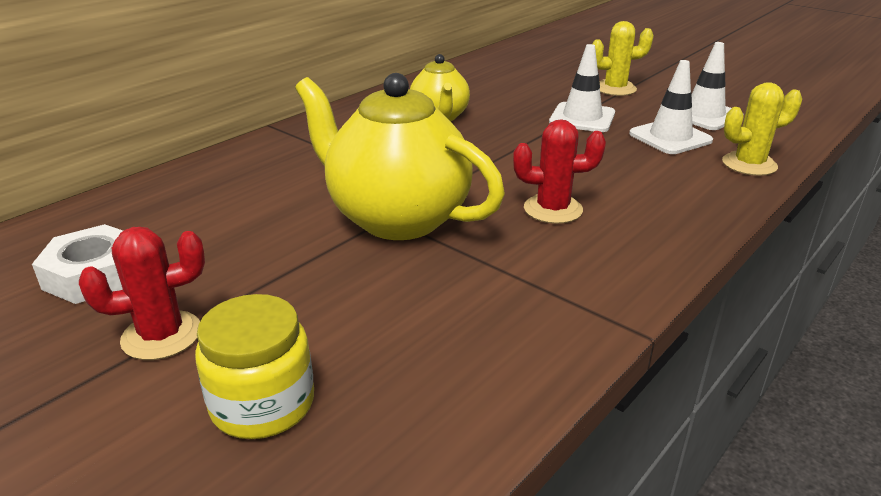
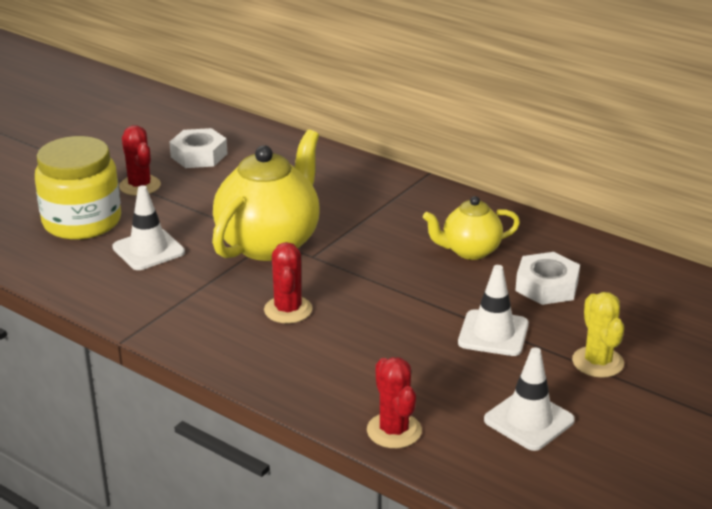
camera: 85 degrees right, 0 degrees up
yellow jar [195,294,314,439] -> yellow jar [35,136,121,240], size x1.52
white traffic cone [629,60,713,154] -> white traffic cone moved to [112,185,185,270]
yellow cactus [722,82,802,176] -> red cactus [367,357,422,448]
none -> white nut [515,252,580,305]

